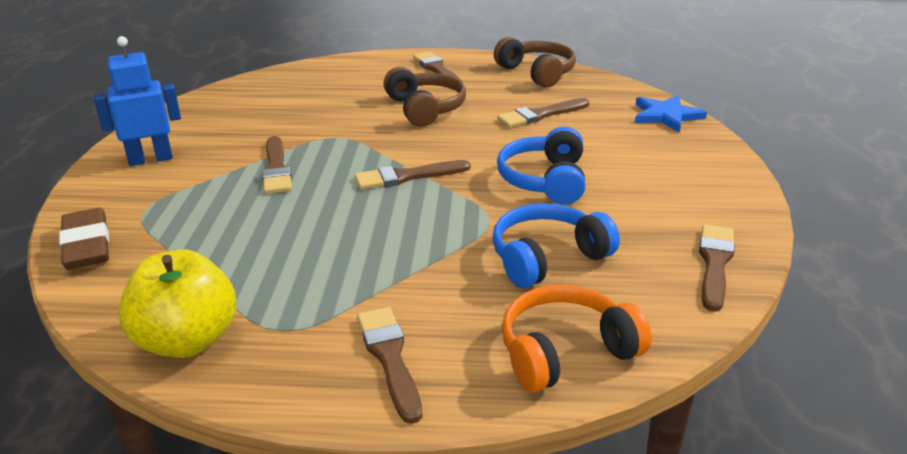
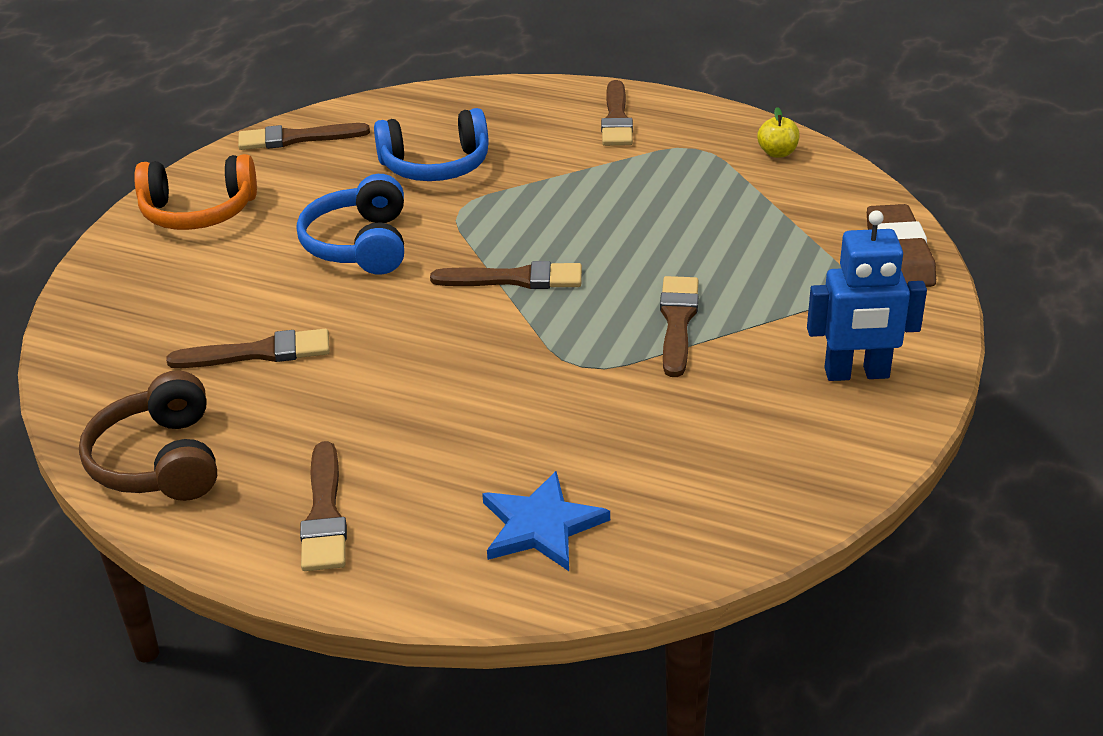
camera: 160 degrees left, 5 degrees up
yellow apple [118,249,236,358] -> yellow apple [757,107,800,158], size x0.45
brown headphones [383,67,466,127] -> none
blue headphones [497,126,586,205] -> blue headphones turned 150 degrees clockwise [297,174,404,275]
orange headphones [502,285,652,392] -> orange headphones moved to [134,154,257,230]
blue star [635,95,707,133] -> blue star moved to [482,471,610,571]
brown brush [699,224,735,312] -> brown brush turned 45 degrees clockwise [238,123,370,150]

